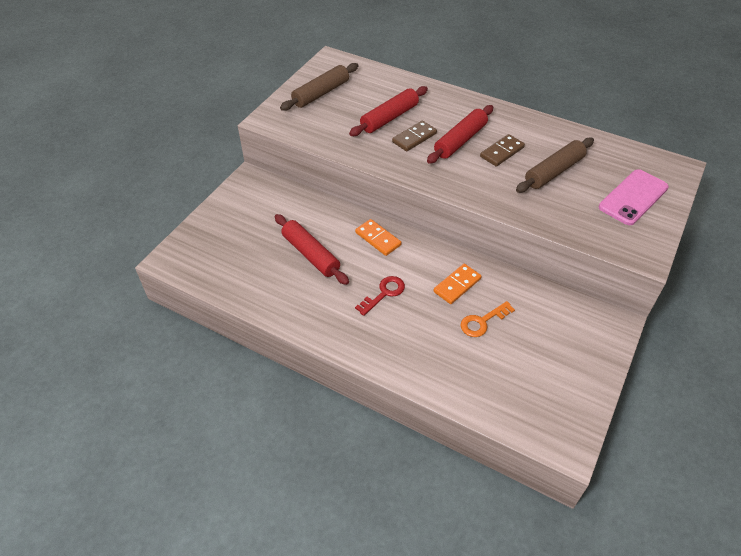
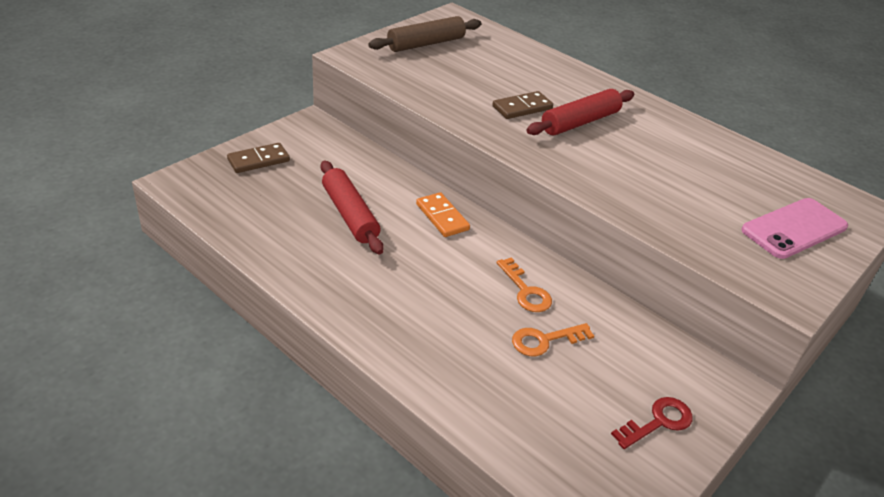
camera: 10 degrees right, 10 degrees down
red rolling pin [349,86,428,136] -> none
red key [355,276,405,316] -> red key moved to [611,397,693,449]
orange domino [433,264,482,304] -> orange key [497,257,552,312]
brown domino [480,134,525,166] -> brown domino moved to [227,143,290,173]
brown rolling pin [516,138,594,193] -> none

